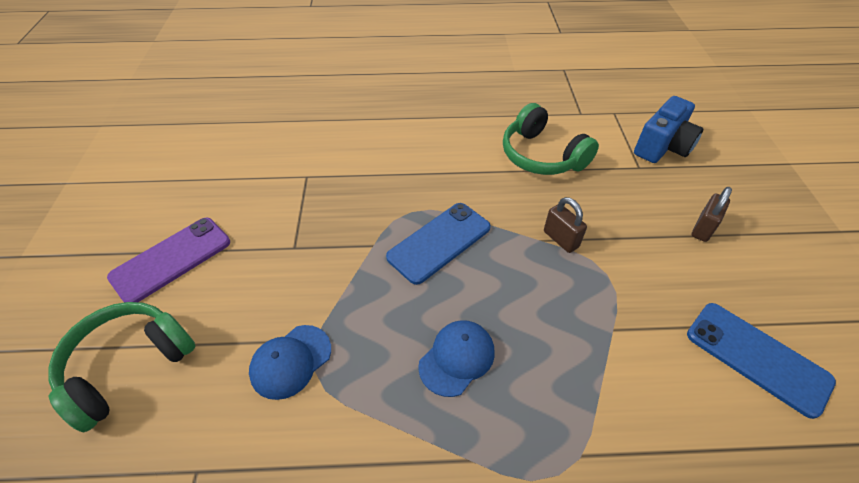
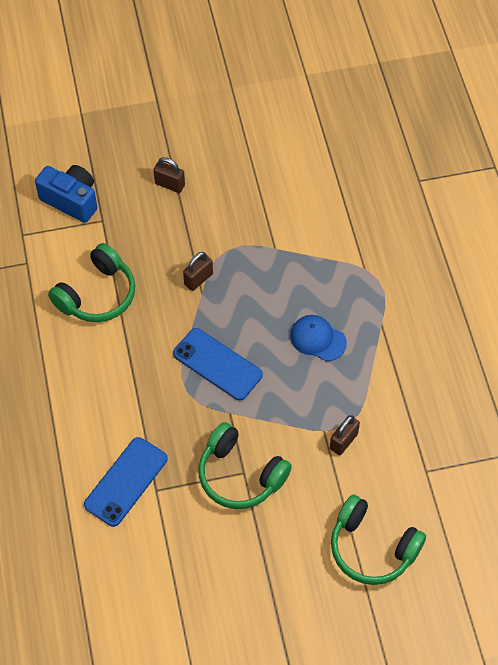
camera: 100 degrees left, 10 degrees up
purple phone [107,218,230,303] -> none
blue cap [249,325,331,400] -> brown padlock [330,415,360,455]
blue phone [687,303,836,419] -> blue phone moved to [84,437,168,527]
none -> green headphones [198,422,292,509]

